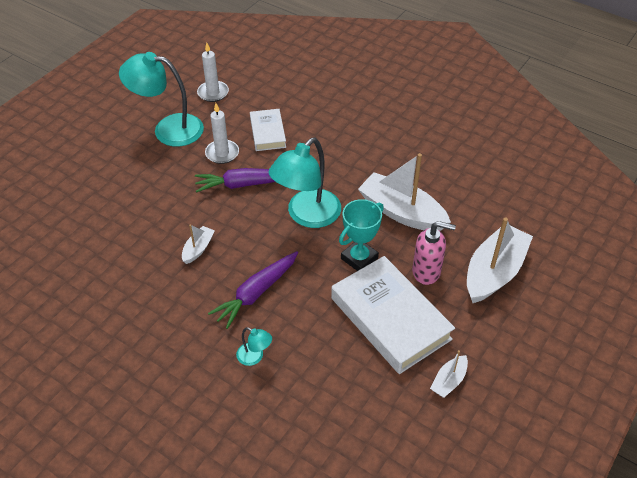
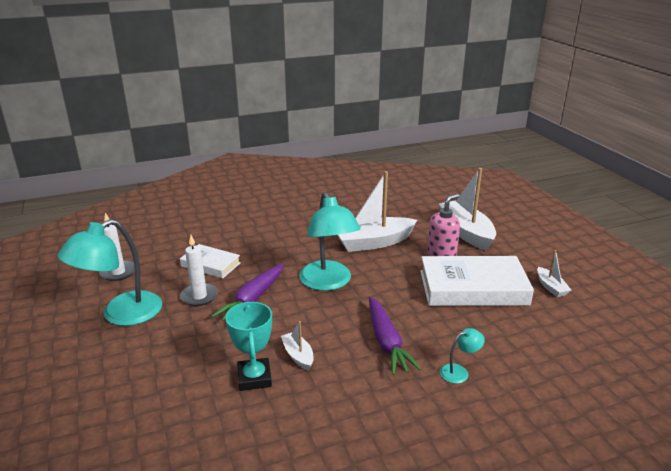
camera: 55 degrees left, 20 degrees down
turquoise trophy [339,199,384,271] -> turquoise trophy moved to [225,301,272,391]

